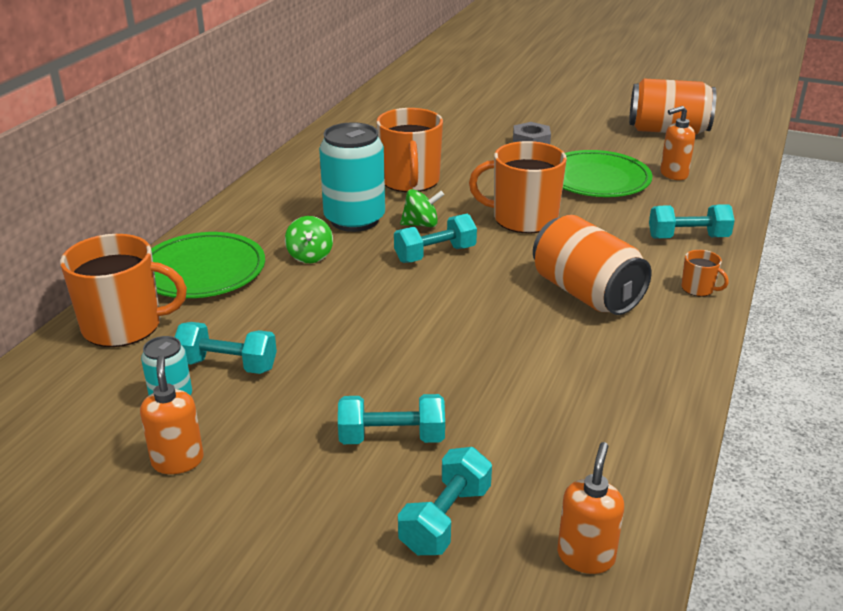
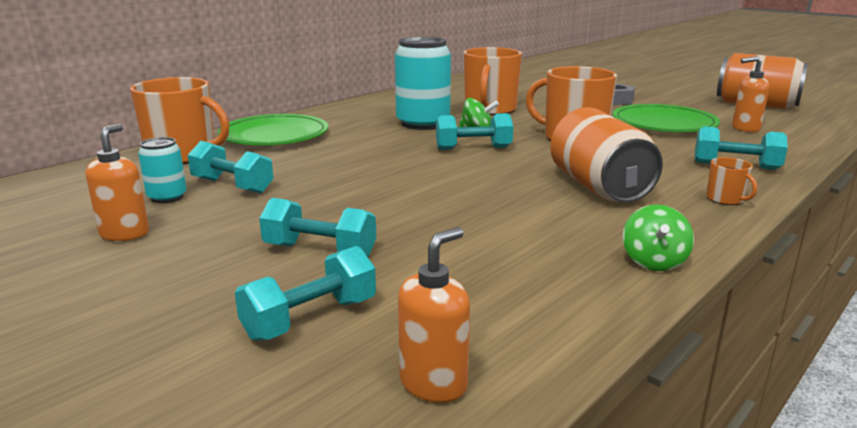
camera: 20 degrees right, 10 degrees down
green spinning top [285,216,333,263] -> green spinning top moved to [623,205,694,271]

